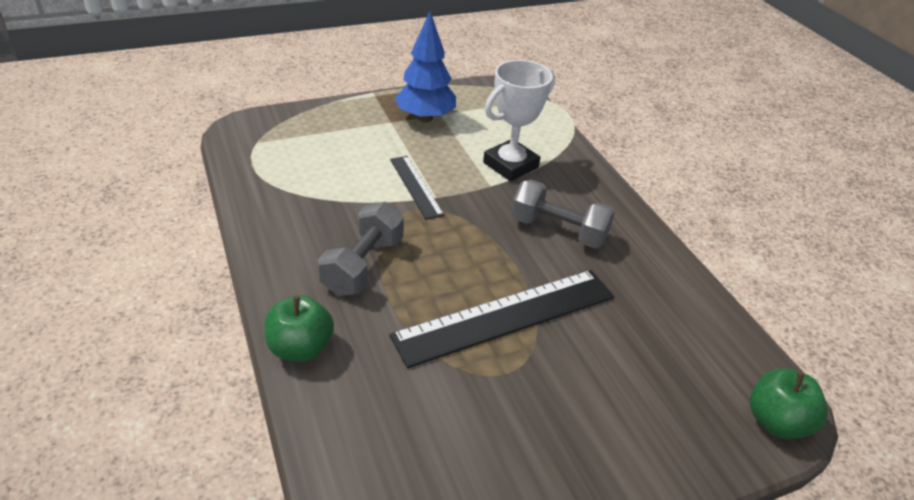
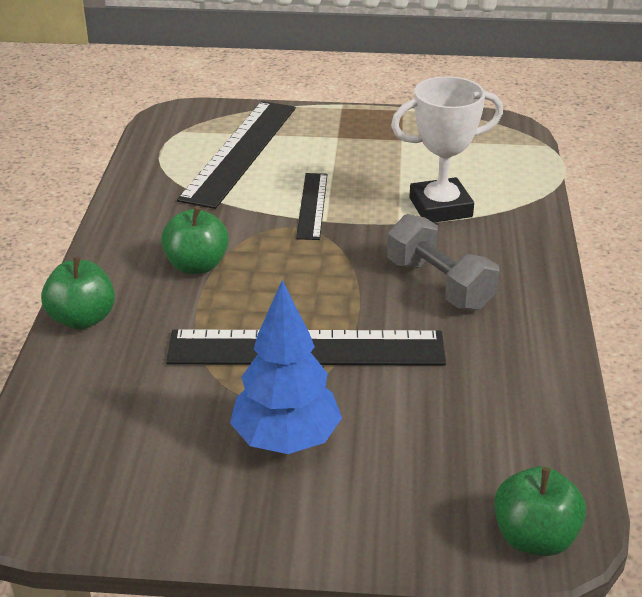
camera: 30 degrees right, 5 degrees down
grey dumbbell [318,202,404,296] -> green apple [161,206,229,274]
blue tree [394,11,456,122] -> blue tree moved to [230,280,342,454]
none -> black ruler [177,101,296,209]

